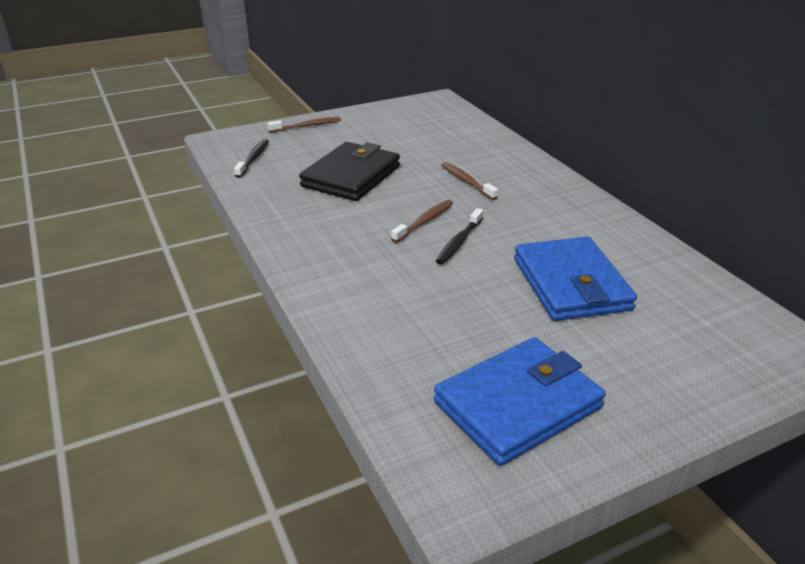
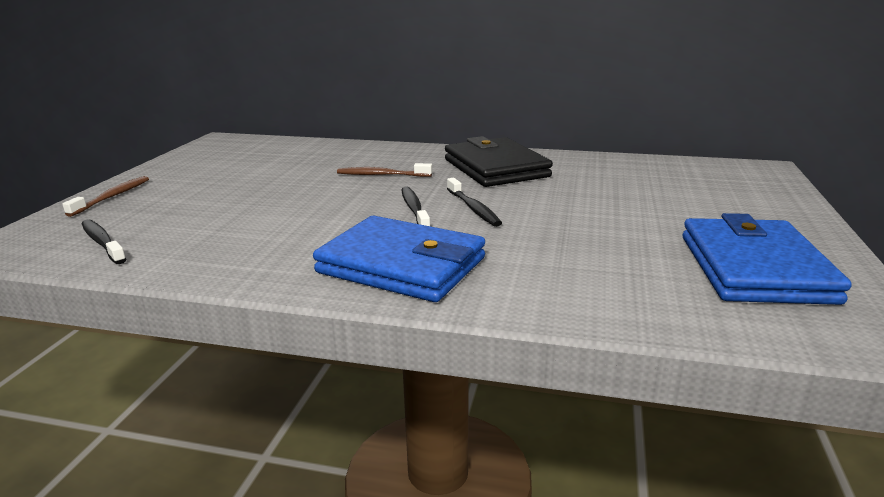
camera: 50 degrees left, 10 degrees down
black wallet [299,142,400,201] -> black wallet moved to [445,136,553,187]
brown toothbrush [391,200,453,243] -> black toothbrush [401,186,430,226]
blue wallet [514,237,637,321] -> blue wallet moved to [313,216,485,302]

